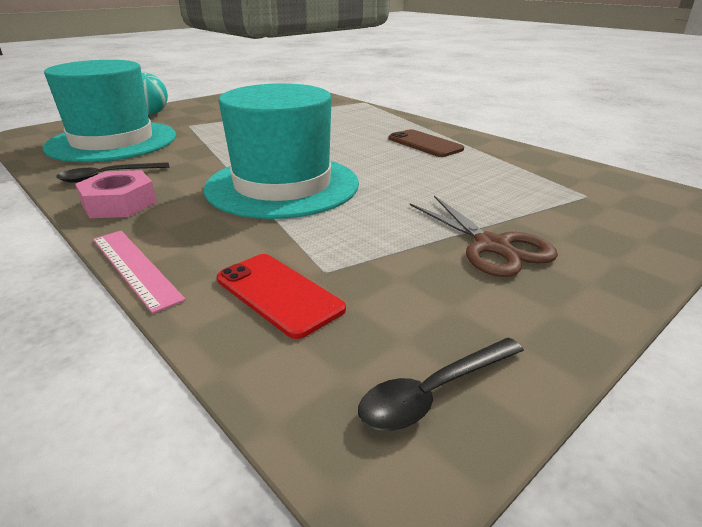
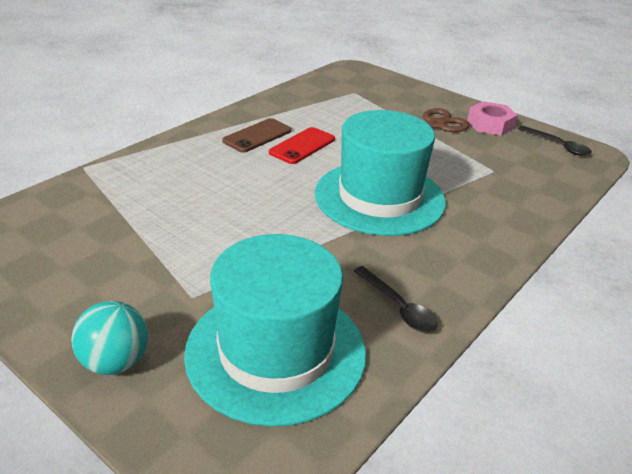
camera: 100 degrees left, 5 degrees up
pink nut [75,170,157,218] -> pink nut moved to [467,101,518,136]
pink ruler [93,231,186,313] -> none
red phone [217,254,346,339] -> red phone moved to [269,127,335,164]

